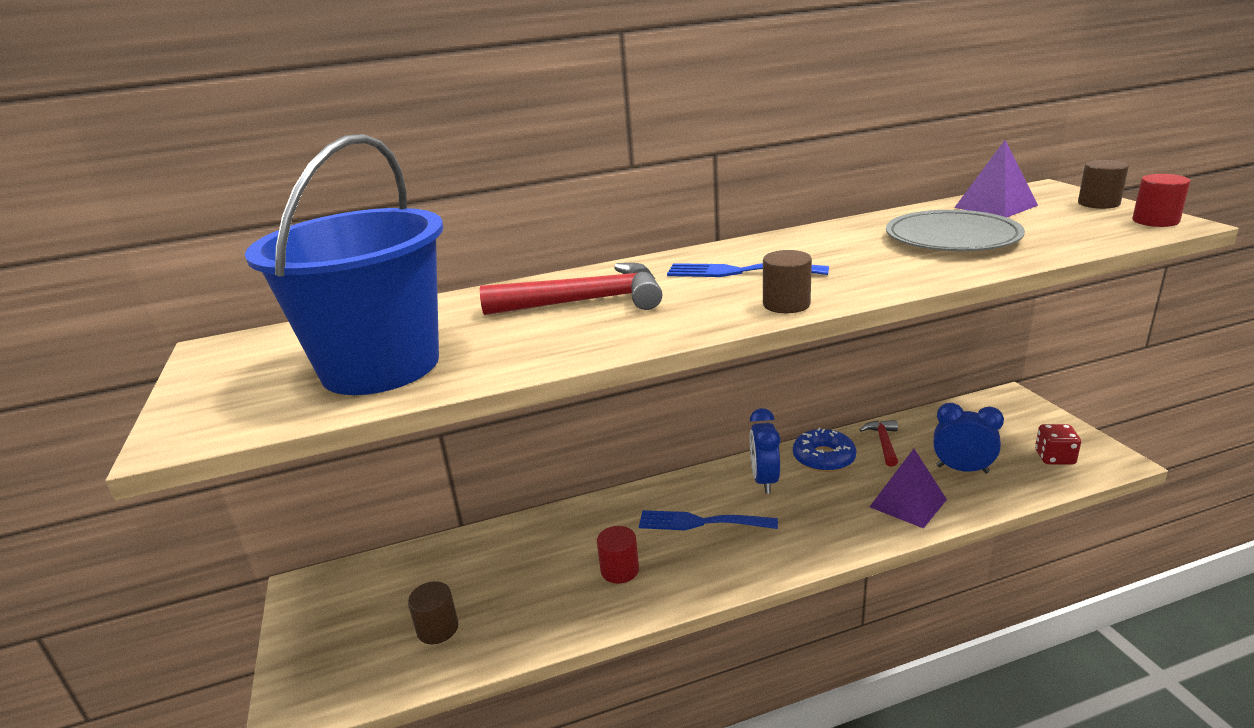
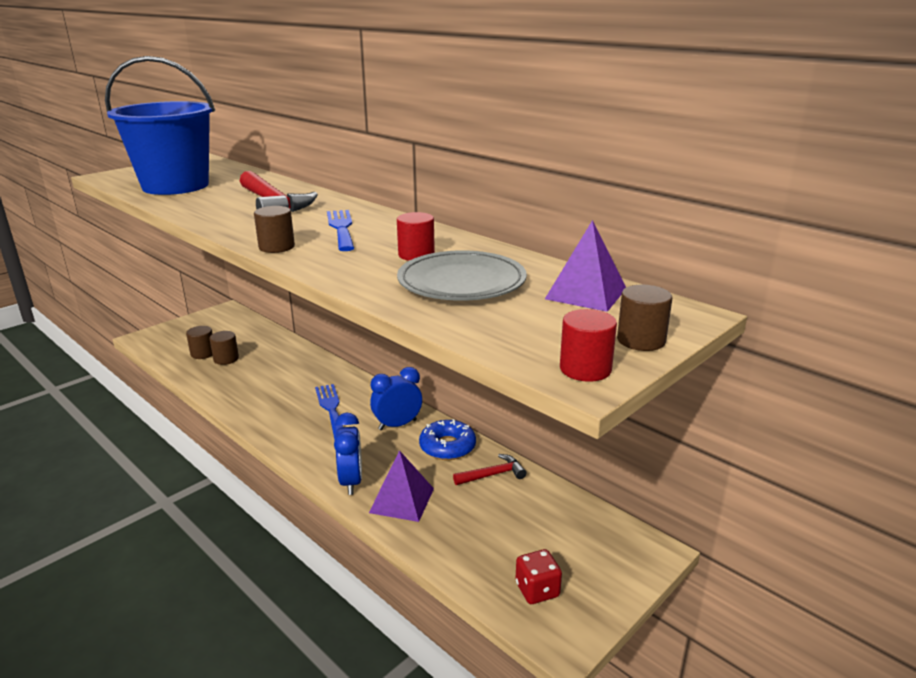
camera: 60 degrees right, 0 degrees up
red cylinder [597,526,639,584] -> red cylinder moved to [397,212,435,261]
blue clock [934,403,1004,473] -> blue clock moved to [334,413,362,495]
none -> brown cylinder [209,331,239,365]

